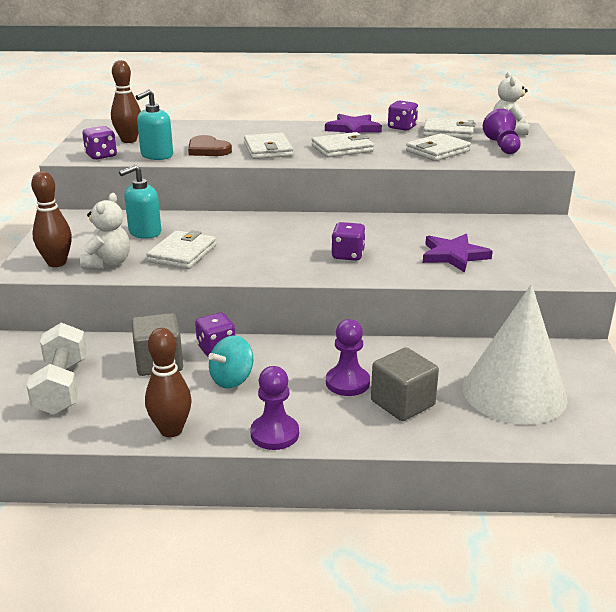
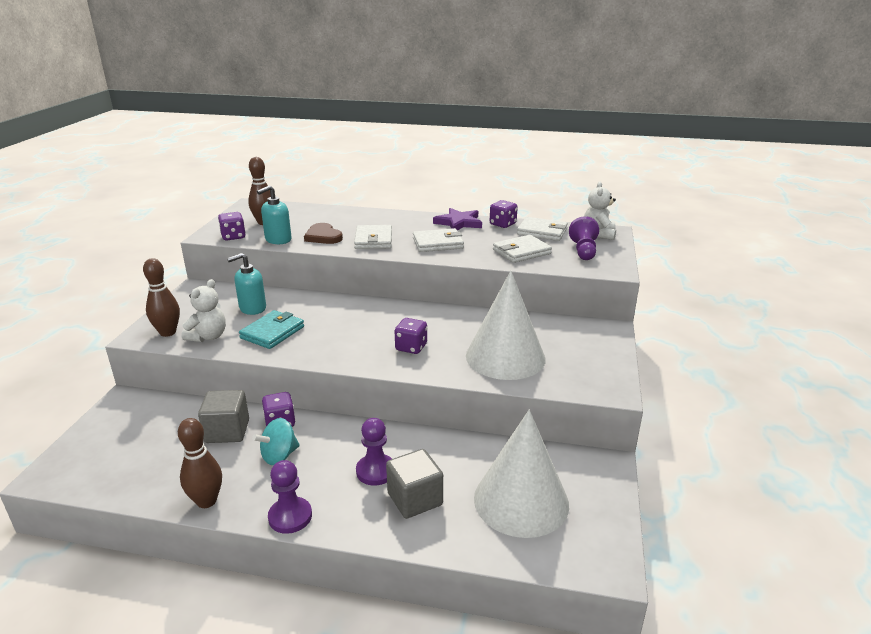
camera: 10 degrees right, 0 degrees up
white dumbbell [26,323,87,415] -> none
white wallet [146,230,216,269] -> turquoise wallet [239,310,304,349]
purple star [423,234,493,273] -> white cone [466,271,546,380]

